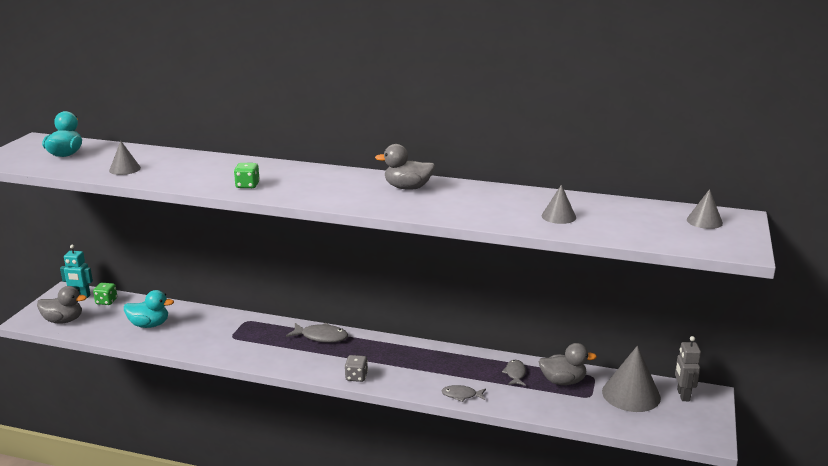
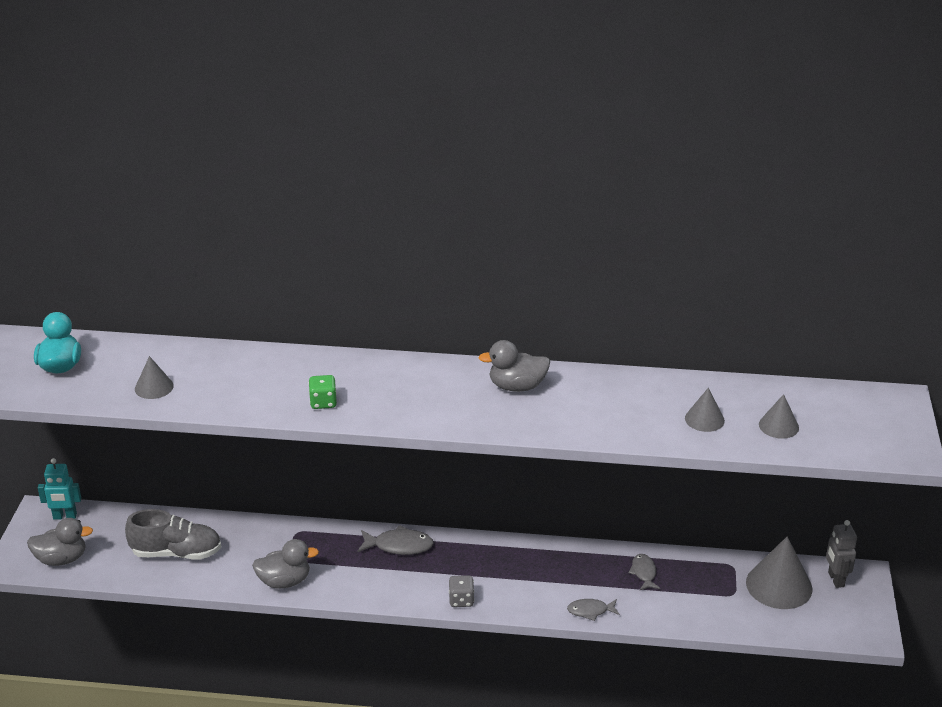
camera: 10 degrees left, 10 degrees up
green dice [93,283,117,305] -> none
turquoise duck [124,290,174,328] -> grey shoe [125,509,221,560]
grey duck [539,343,597,385] -> grey duck moved to [252,539,319,589]
grey cone [687,189,723,229] -> grey cone moved to [759,394,799,439]

